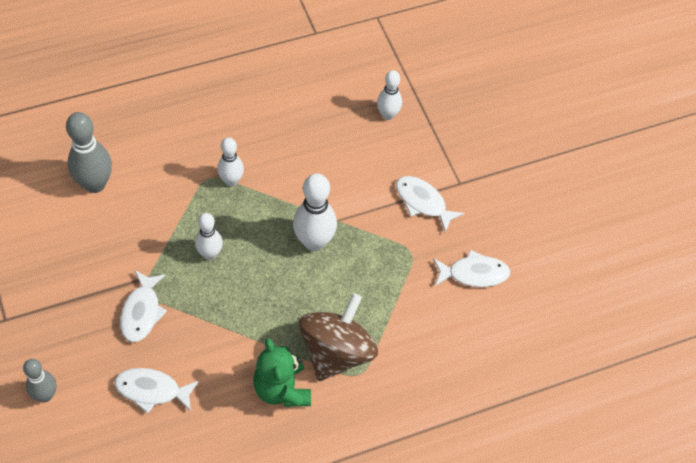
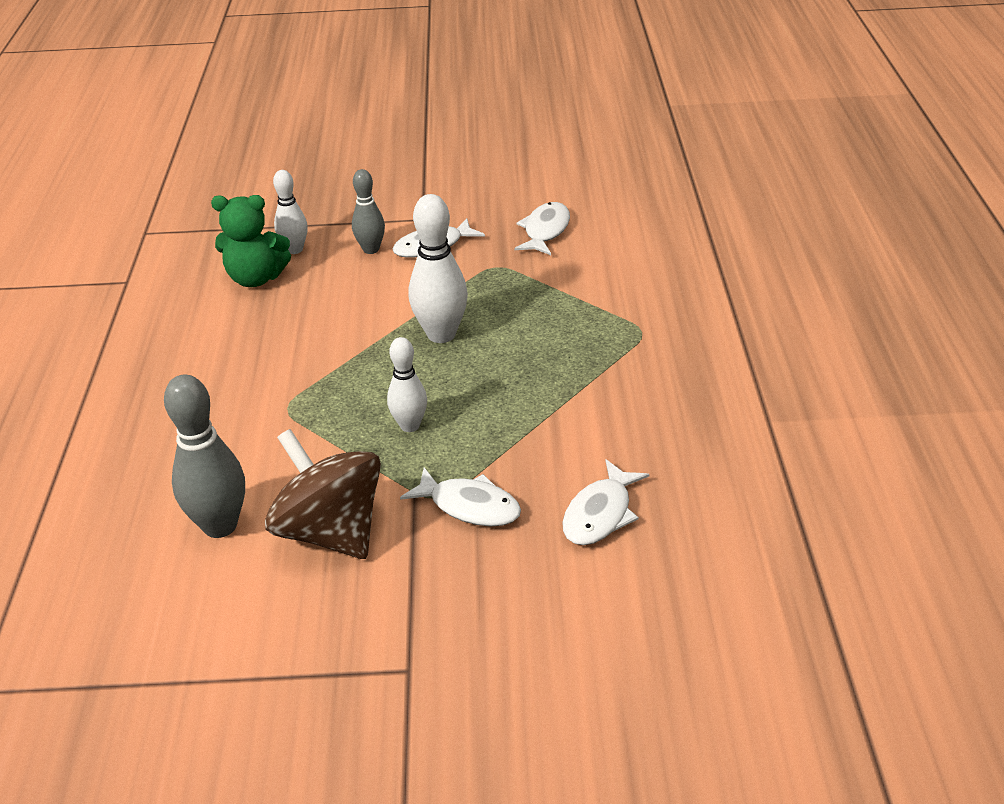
camera: 65 degrees left, 20 degrees down
grey bowling pin [23,359,56,402] -> grey bowling pin moved to [352,169,385,254]
white bowling pin [217,137,244,186] -> none
green teddy bear [253,338,311,407] -> green teddy bear moved to [211,195,291,287]
brown spinning top [299,293,378,381] -> brown spinning top moved to [265,429,381,559]

